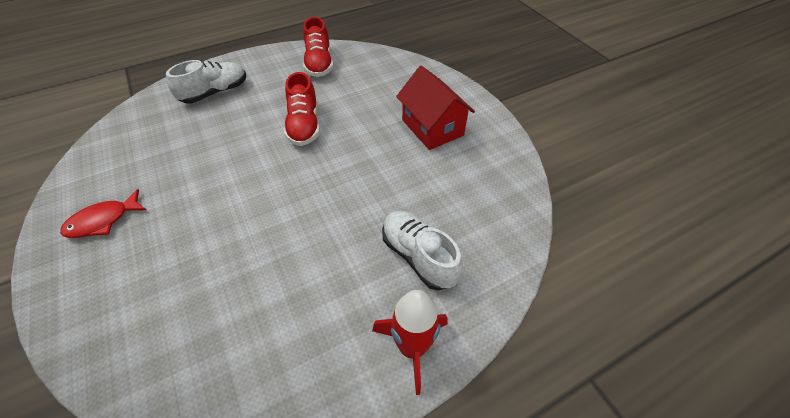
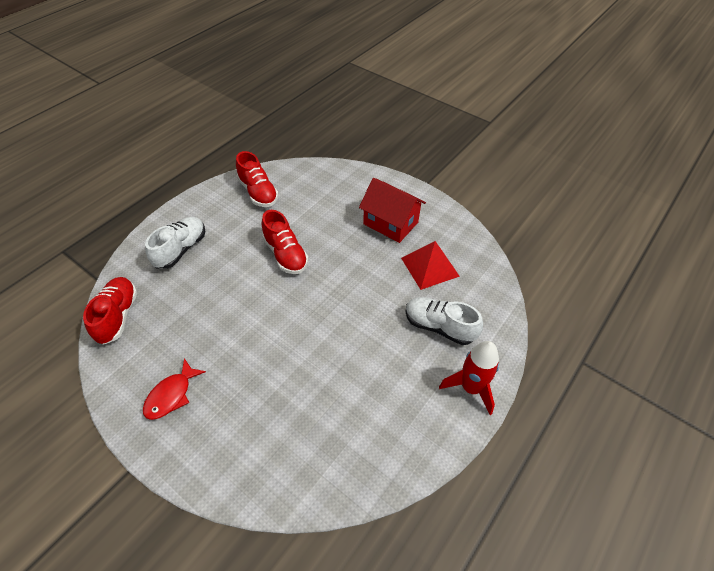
camera: 25 degrees left, 0 degrees up
none -> red shoe [83,277,137,345]
none -> red pyramid [401,241,460,290]

